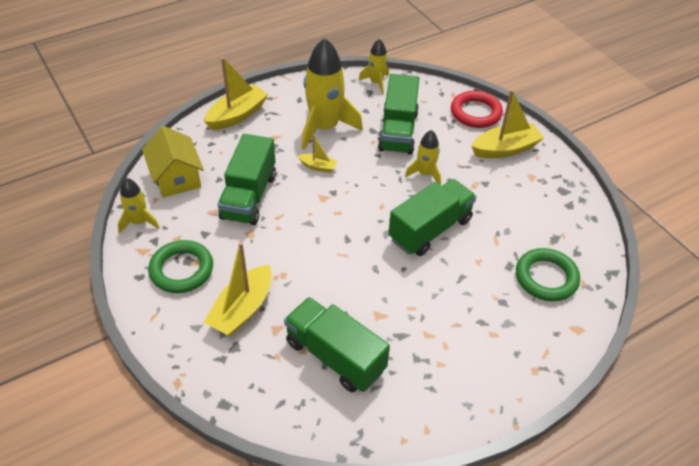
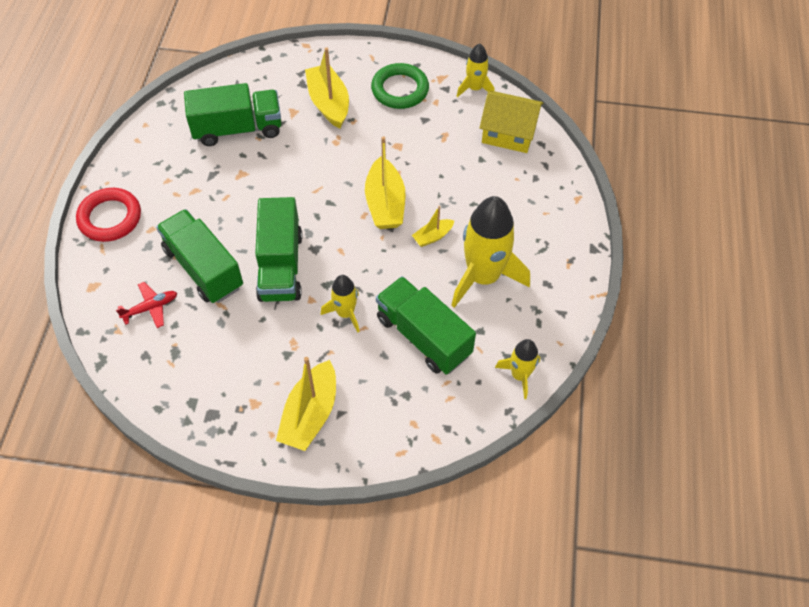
camera: 130 degrees right, 10 degrees up
yellow boat [204,57,268,130] -> yellow boat moved to [365,136,405,229]
green truck [218,134,276,225] -> green truck moved to [156,209,243,303]
red ring [451,91,503,128] -> red ring moved to [76,188,141,242]
green ring [516,248,580,301] -> red plane [116,282,177,328]

